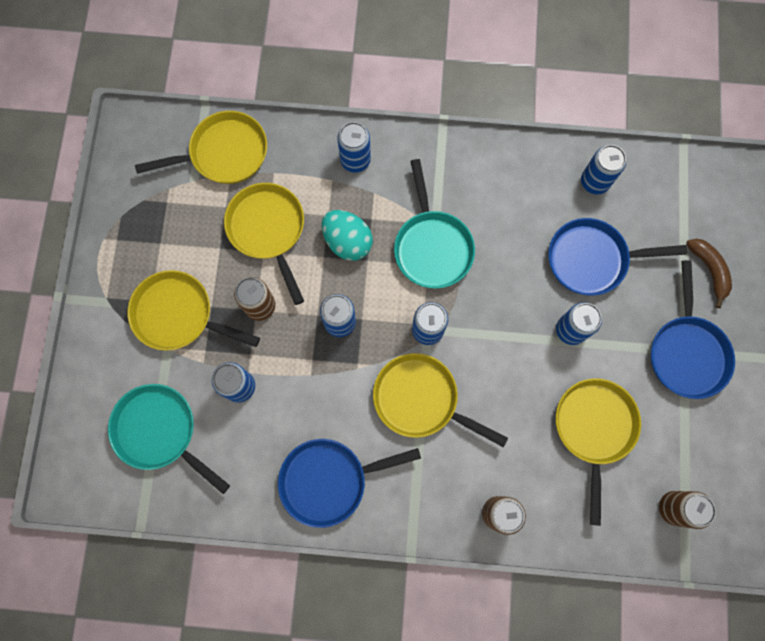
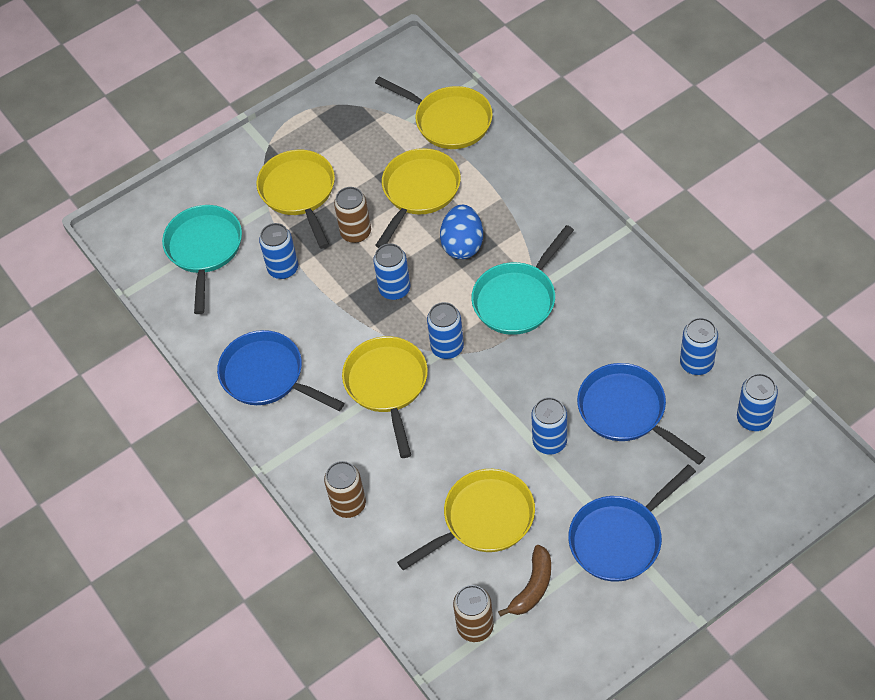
camera: 55 degrees right, 20 degrees down
turquoise egg [322,210,373,261] -> blue egg [440,205,483,259]
blue can [337,122,371,173] -> blue can moved to [737,373,778,431]
brown banana [686,239,732,308] -> brown banana moved to [498,545,551,617]

